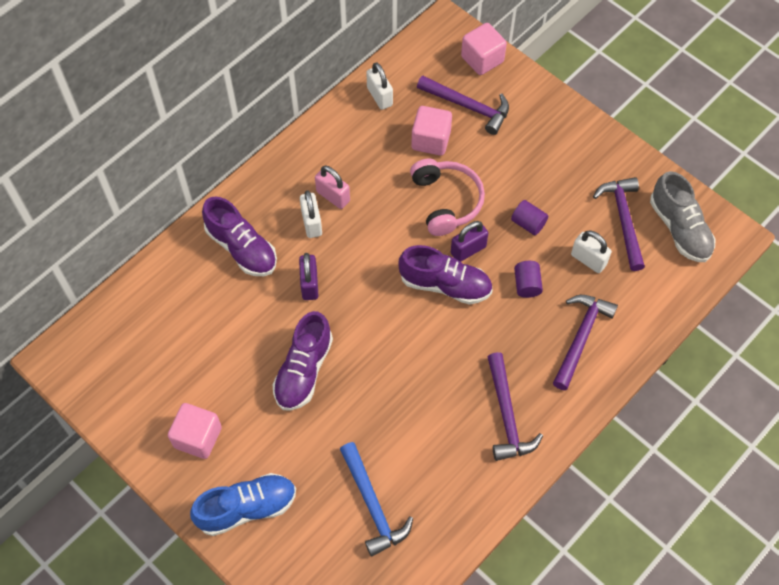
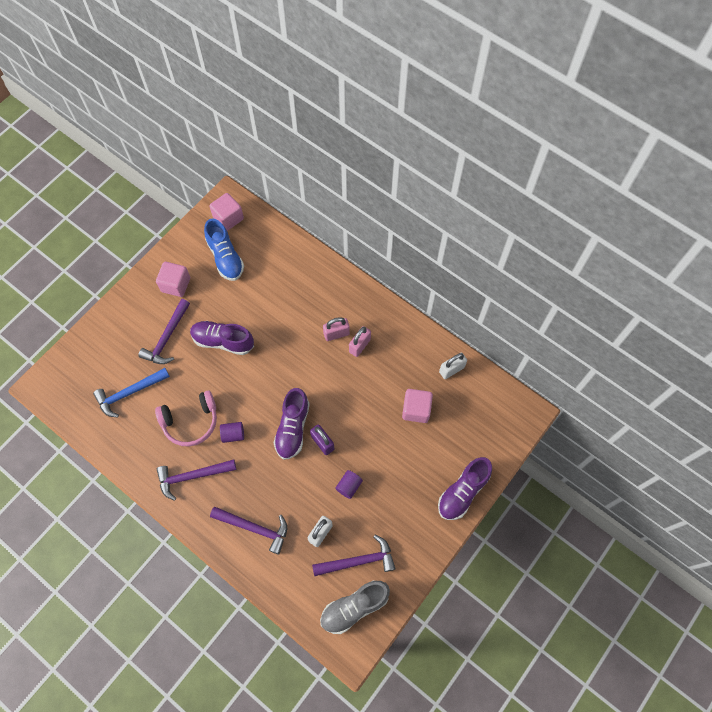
camera: 85 degrees right, 5 degrees up
blue shoe [190,473,296,536] -> blue shoe moved to [204,218,244,281]
purple shoe [202,196,277,276] -> purple shoe moved to [438,457,492,520]
purple padlock [299,253,318,300] -> none
white padlock [300,190,322,238] -> pink padlock [323,317,350,341]
pink headphones [410,159,485,236] -> pink headphones moved to [155,390,217,446]
purple hammer [417,76,509,135] -> purple hammer moved to [138,299,190,364]
pink cube [461,23,507,75] -> pink cube moved to [209,193,244,231]
purple cylinder [514,261,543,298] -> purple cylinder moved to [220,422,244,443]

